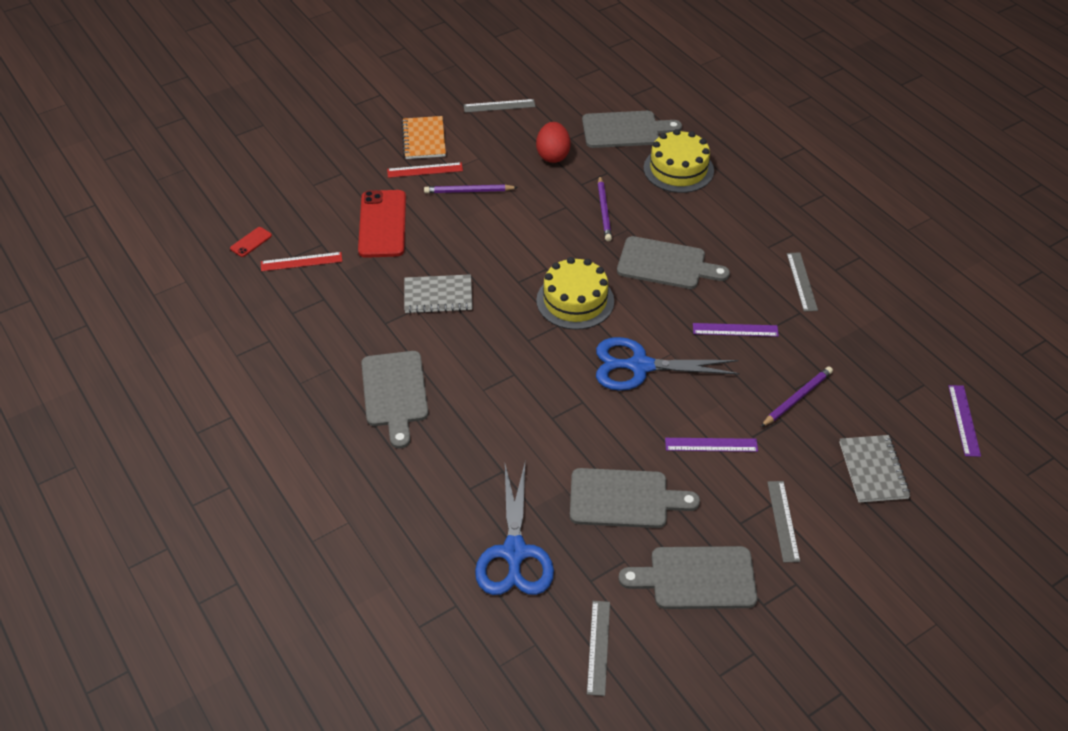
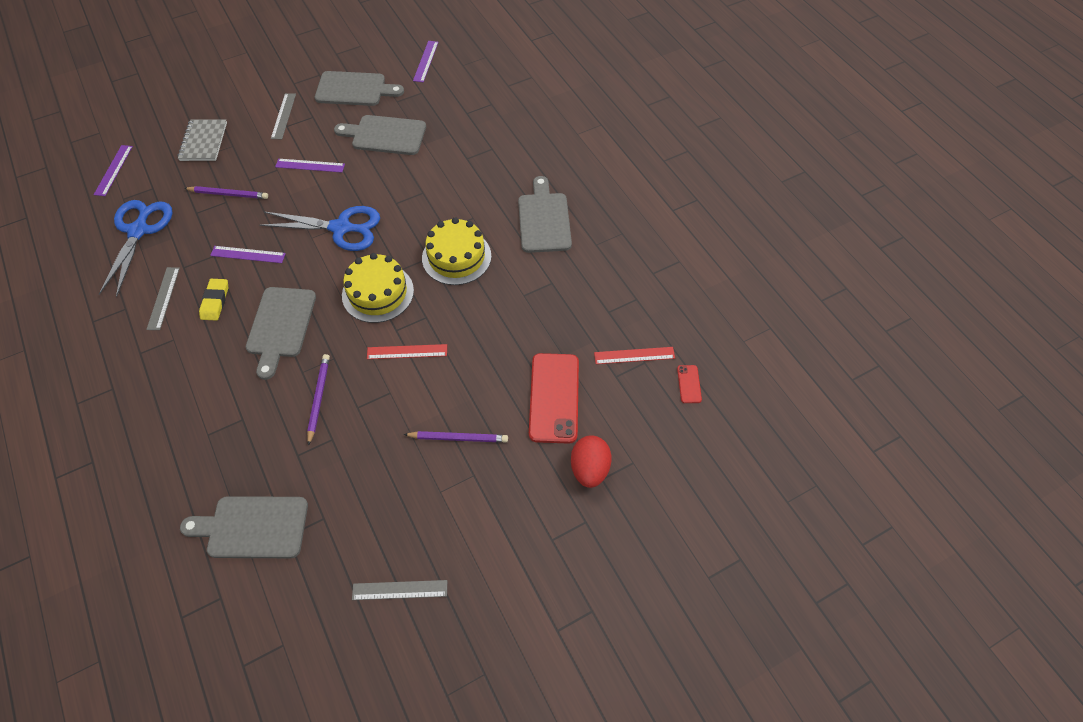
camera: 175 degrees left, 10 degrees up
red phone [230,227,272,257] -> red phone turned 45 degrees counterclockwise [677,365,702,403]
red ruler [387,162,463,178] -> red ruler moved to [367,344,447,359]
orange notebook [402,116,446,159] -> none
grey notebook [404,274,473,314] -> none
blue scissors [475,463,554,595] -> blue scissors moved to [99,200,173,297]
red egg [536,122,570,163] -> red egg moved to [571,436,612,488]
grey ruler [587,601,610,696] -> purple ruler [413,41,438,82]
grey cutting board [617,236,730,289] -> grey cutting board turned 105 degrees counterclockwise [246,287,316,380]
yellow cake [643,129,714,193] -> yellow cake moved to [422,217,491,285]
purple pencil [761,367,833,427] -> purple pencil turned 135 degrees counterclockwise [184,186,268,199]
none -> yellow eraser [199,279,228,321]

